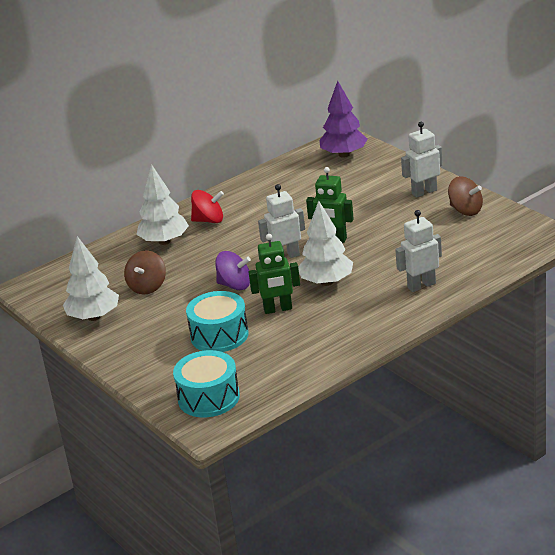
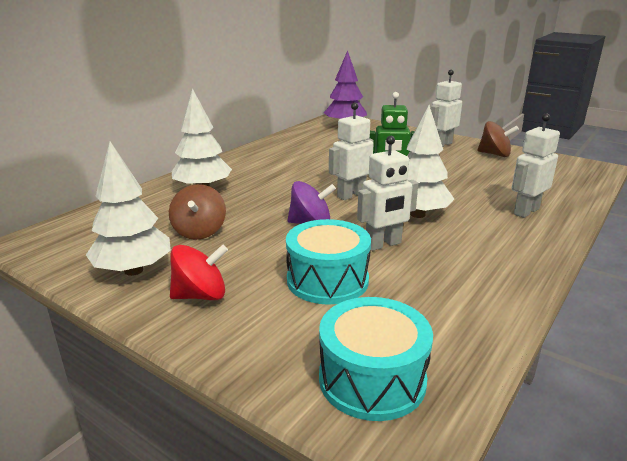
camera: 20 degrees left, 5 degrees down
red spinning top [191,190,224,223] -> red spinning top moved to [170,244,228,300]
green robot [248,234,300,314] -> white robot [357,136,418,251]

